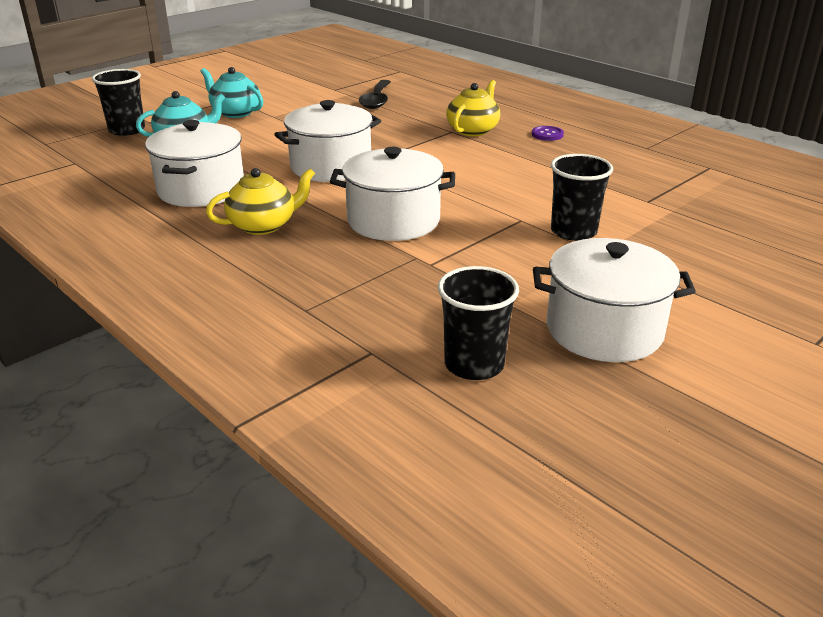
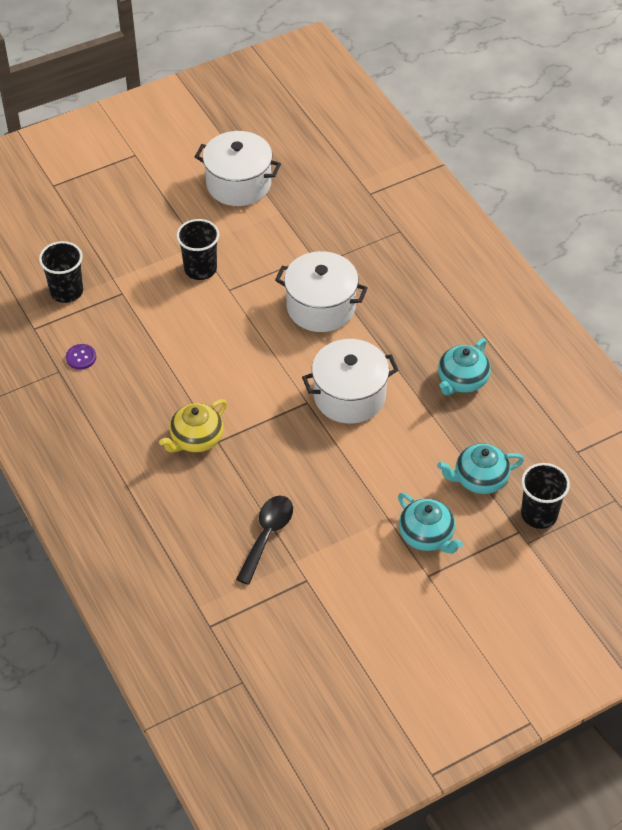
camera: 165 degrees left, 20 degrees up
white pot [145,120,244,207] -> turquoise teapot [438,339,491,395]
yellow teapot [206,168,315,235] -> none
black cup [438,266,519,380] -> black cup moved to [39,241,83,303]
purple button [532,126,564,141] -> purple button moved to [66,344,96,370]

